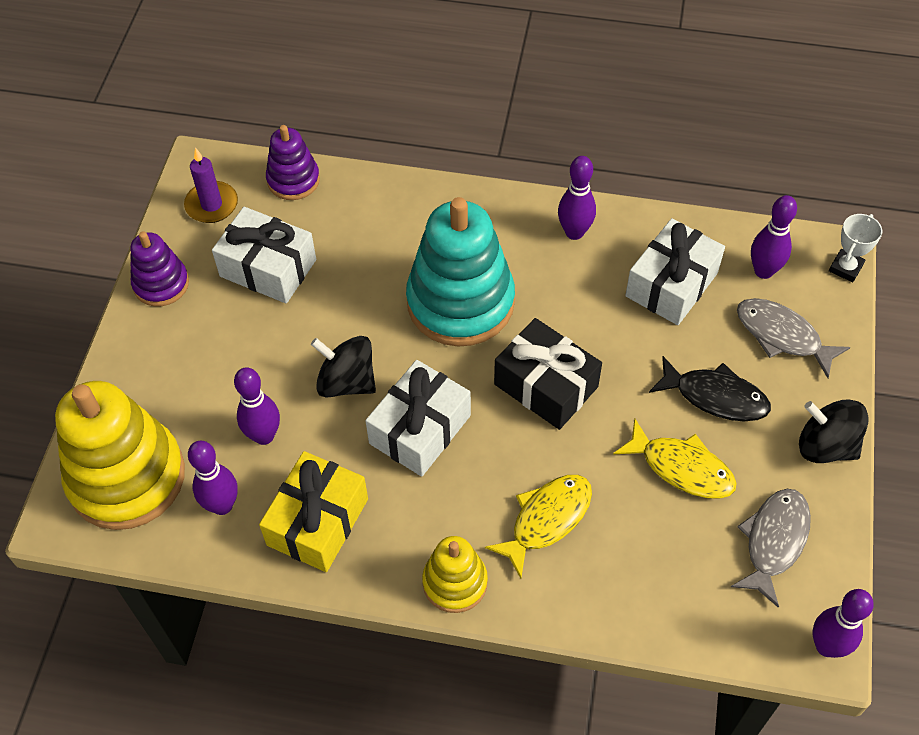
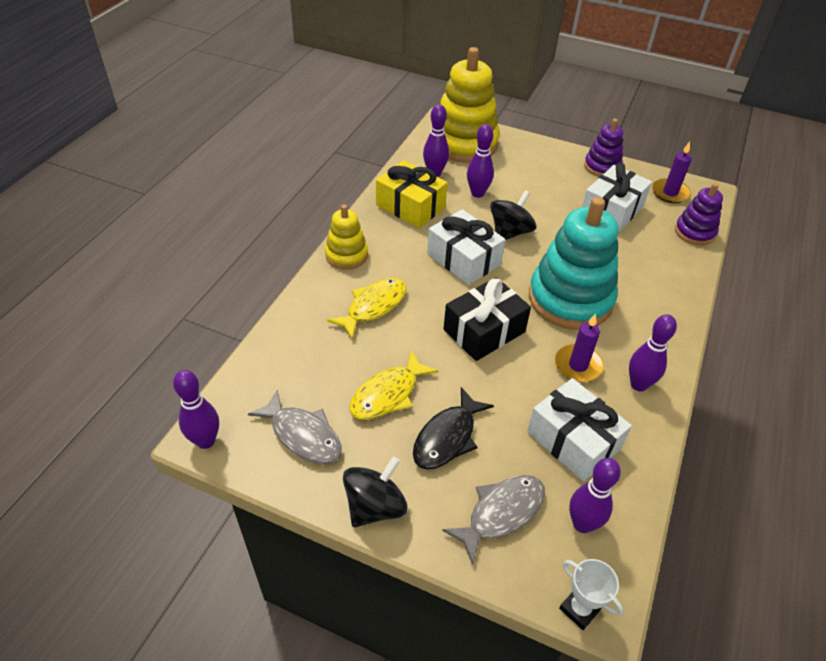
camera: 100 degrees right, 10 degrees down
yellow fish [485,475,592,578] -> yellow fish turned 105 degrees counterclockwise [327,278,406,339]
none -> purple candle [555,313,604,382]

